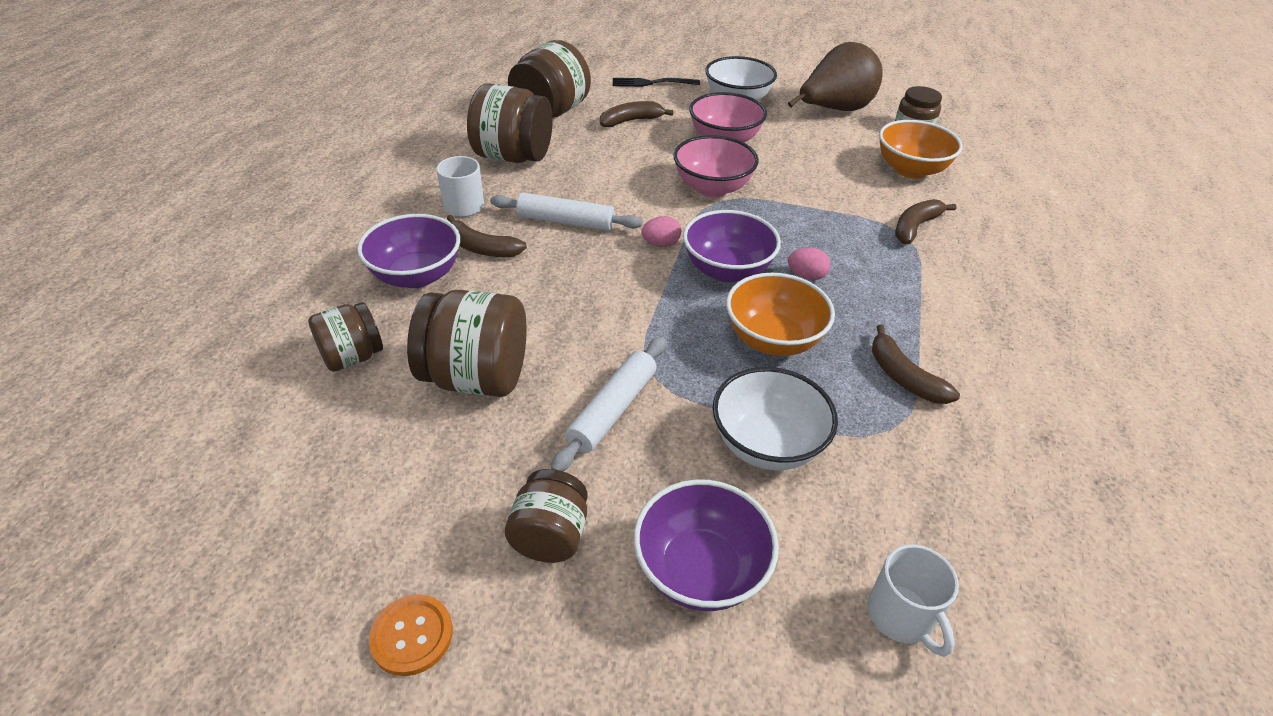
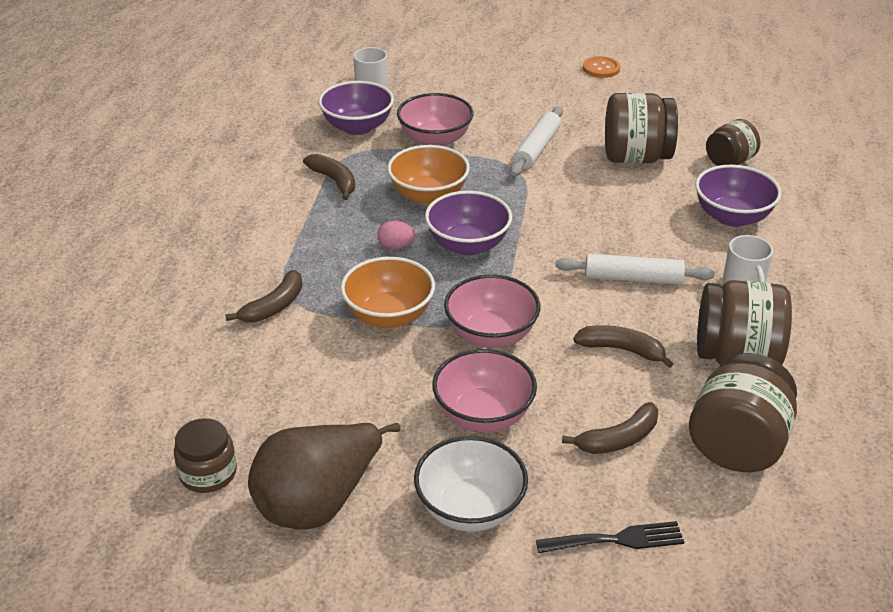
camera: 175 degrees right, 5 degrees down
brown banana [447,215,527,257] -> brown banana moved to [573,325,673,368]
brown jar [505,469,587,563] -> none
purple bowl [634,479,779,611] -> purple bowl moved to [318,81,394,135]
pink egg [642,216,682,247] -> none
white bowl [713,367,838,470] -> pink bowl [397,93,474,147]
orange bowl [879,120,963,179] -> orange bowl moved to [341,257,435,328]

